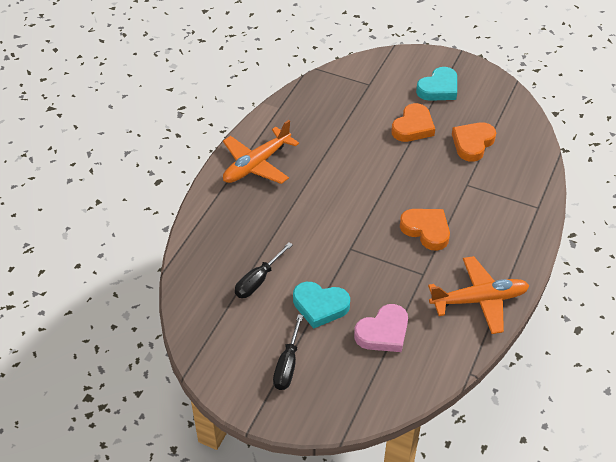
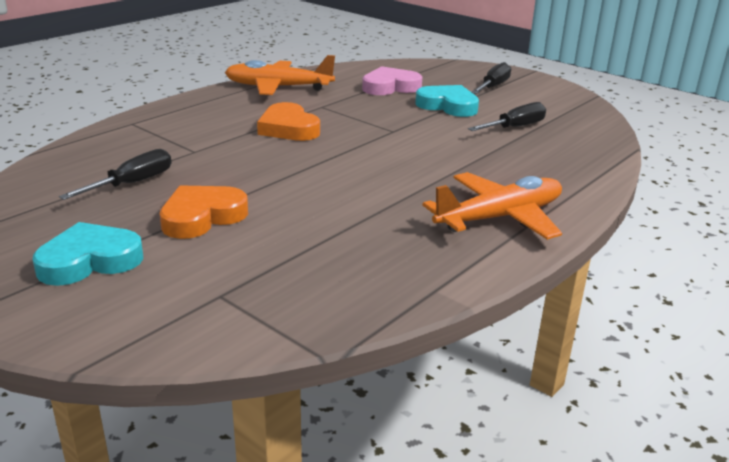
camera: 165 degrees left, 20 degrees down
orange heart [452,122,496,162] -> black screwdriver [59,149,171,200]

